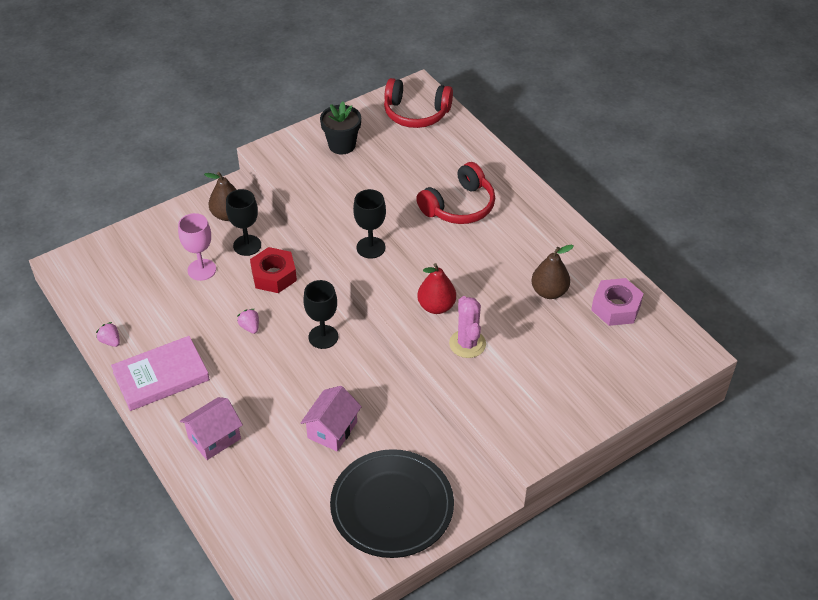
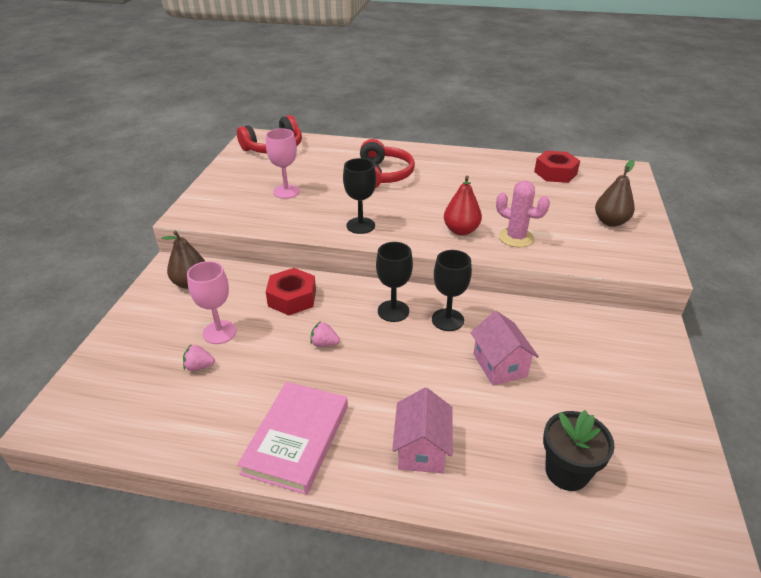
camera: 45 degrees left, 10 degrees down
pink strawberry [96,322,120,347] -> pink strawberry moved to [183,345,215,371]
black goblet [226,189,261,256] -> black goblet moved to [432,250,472,331]
black flower pot [320,101,361,155] -> black flower pot moved to [543,410,615,491]
black plate [330,449,454,558] -> none
brown pear [531,245,573,299] -> brown pear moved to [595,160,635,227]
pink nut [591,278,644,326] -> red nut [534,151,580,183]
none -> pink goblet [266,128,300,199]

